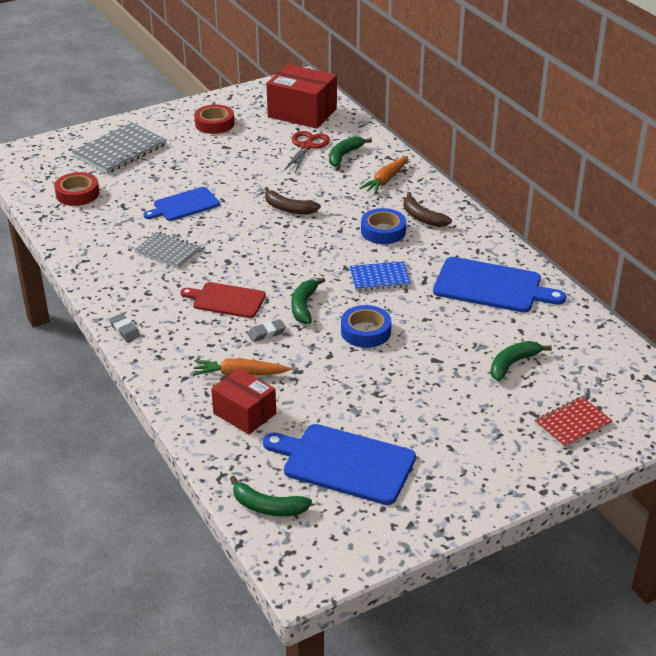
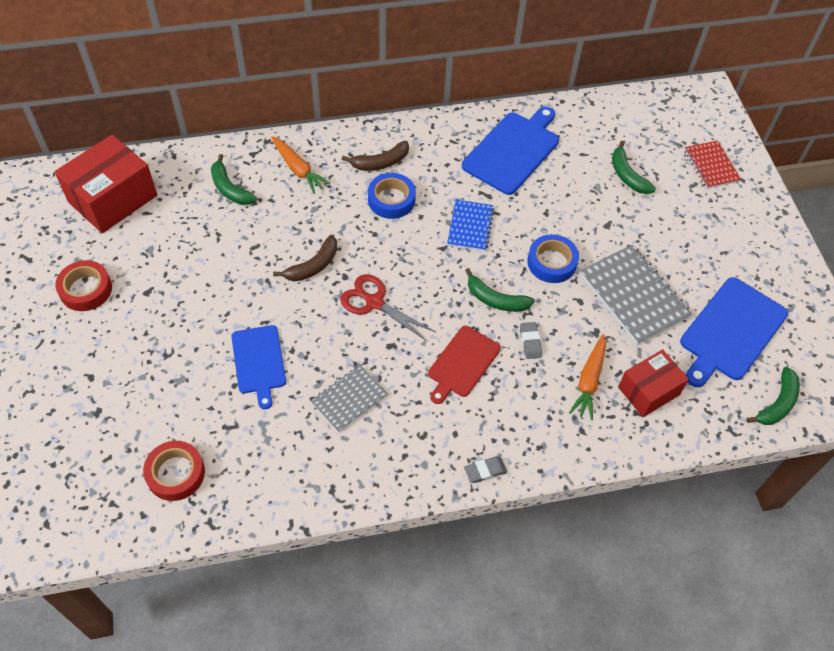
camera: 75 degrees left, 20 degrees up
grey notebook [72,122,167,174] -> grey notebook moved to [580,245,692,345]
red scissors [284,131,330,173] -> red scissors moved to [340,274,436,341]

